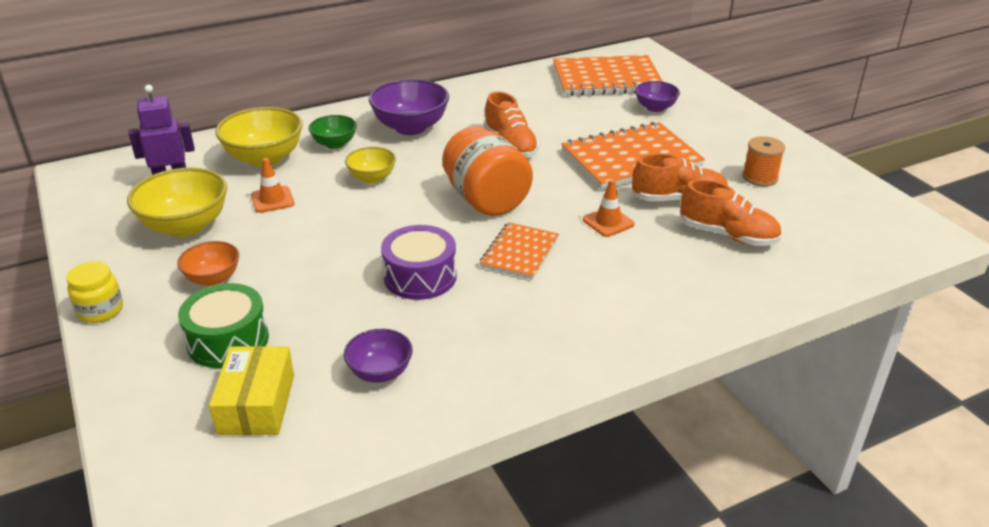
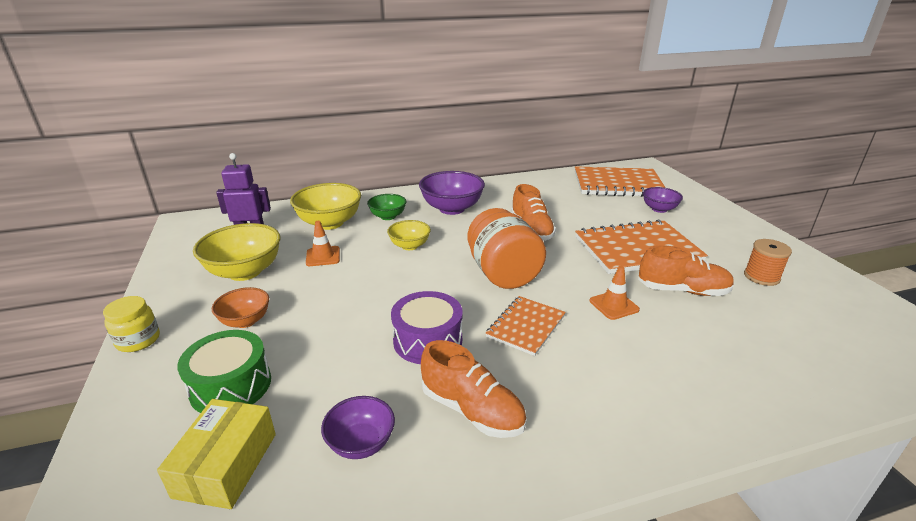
camera: 10 degrees right, 5 degrees down
orange shoe [680,179,782,246] -> orange shoe moved to [421,340,527,438]

